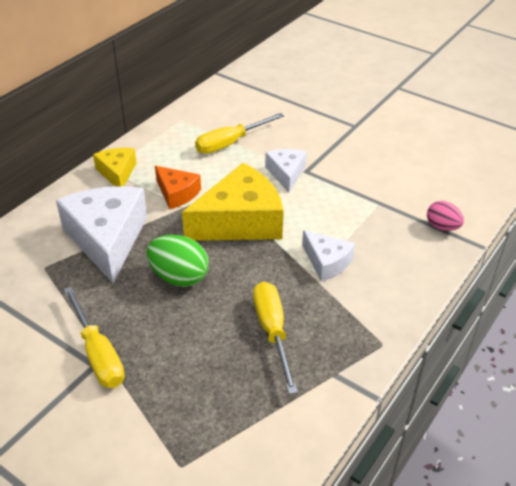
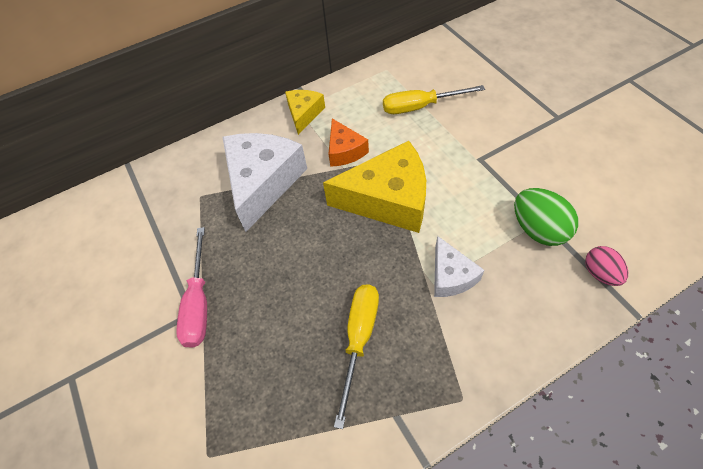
camera: 30 degrees right, 15 degrees up
yellow screwdriver [64,287,125,388] -> pink screwdriver [176,227,207,348]
green egg [147,235,209,287] -> green egg moved to [514,188,579,246]
white cheese [265,149,307,193] -> none

